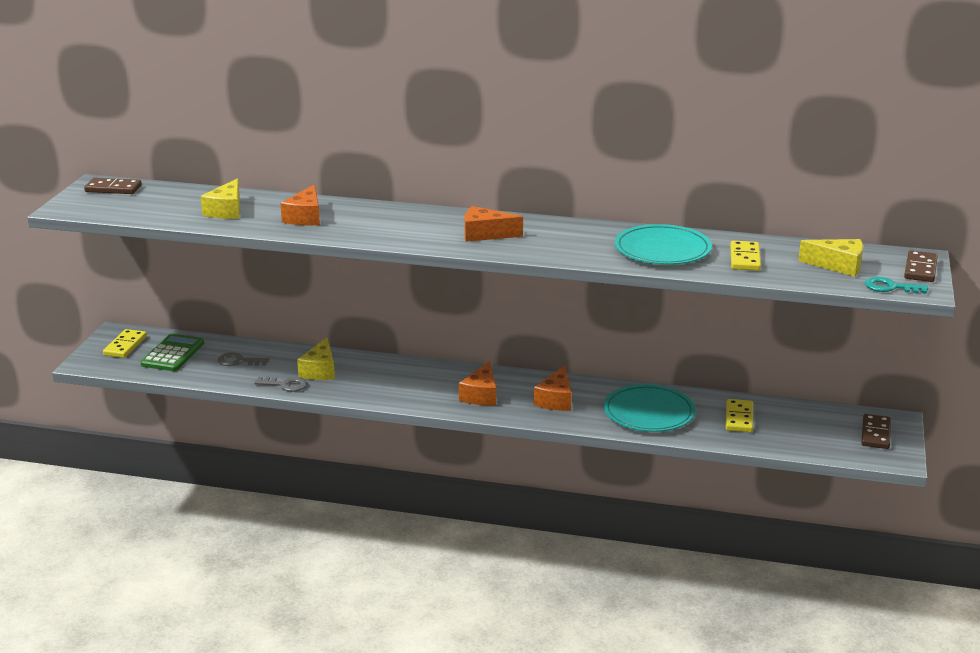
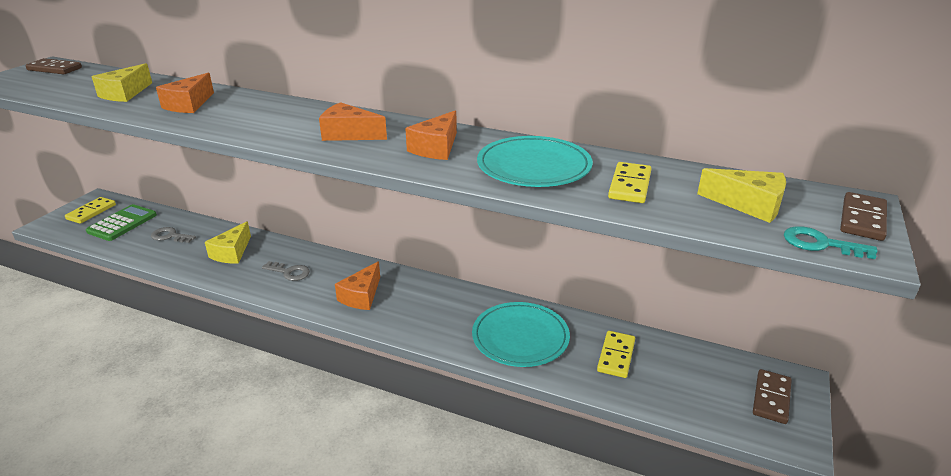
camera: 10 degrees right, 5 degrees up
grey key [254,377,307,392] -> grey key moved to [262,261,310,281]
orange cheese [534,366,572,411] -> orange cheese moved to [405,110,457,160]

